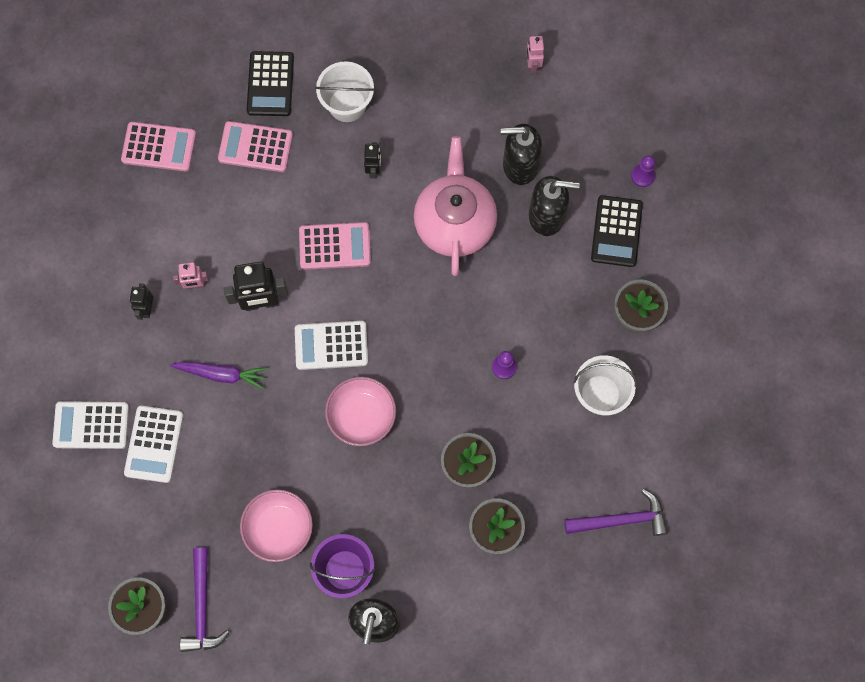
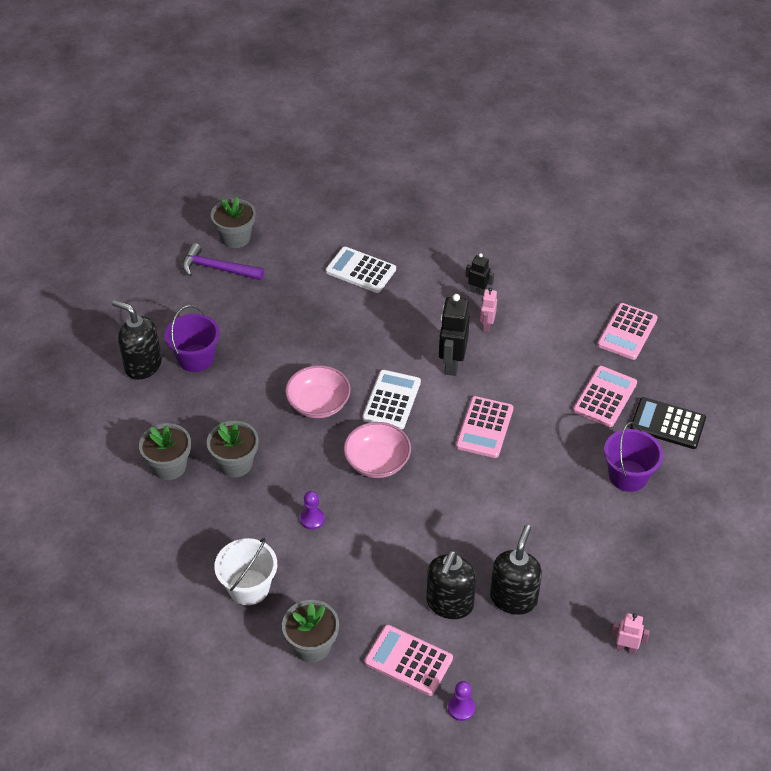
camera: 110 degrees right, 25 degrees down
white calculator [52,401,129,449] -> none
purple carrot [170,362,268,389] -> none
pink bowl [240,489,313,562] -> pink bowl moved to [344,422,411,478]
white bucket [315,61,375,122] -> purple bucket [604,422,663,492]
black robot [364,142,381,178] -> none
pink teapot [414,136,497,276] -> none
purple hammer [564,489,668,536] -> none
black calculator [591,195,643,267] -> pink calculator [364,625,453,696]

